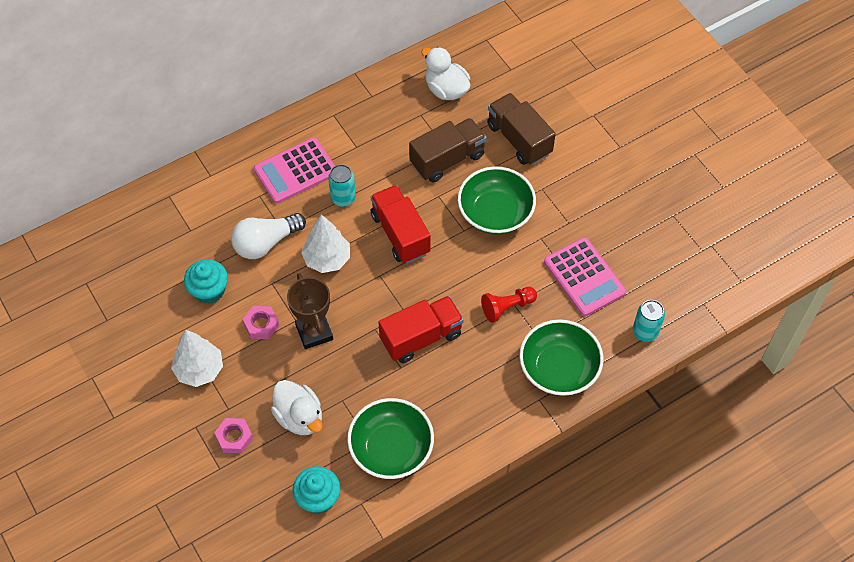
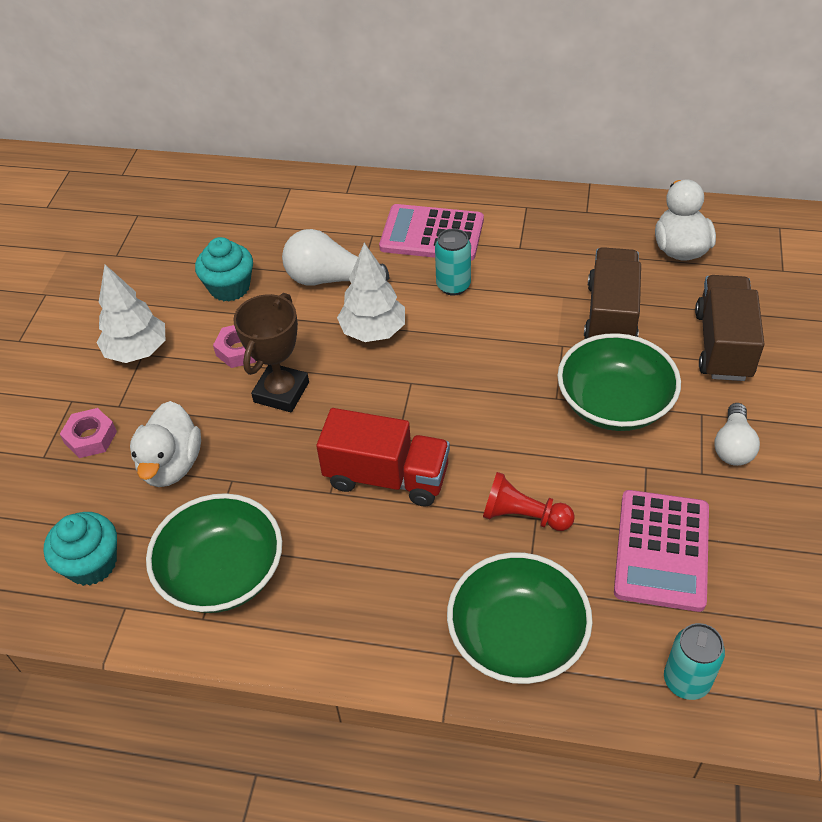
camera: 45 degrees right, 10 degrees down
red truck [371,185,430,263] -> none
brown truck [409,118,487,182] -> brown truck turned 90 degrees counterclockwise [584,247,641,339]
none -> white light bulb [714,403,760,466]

